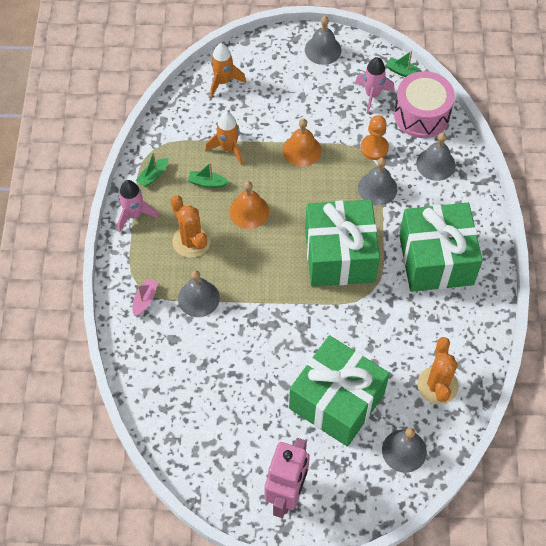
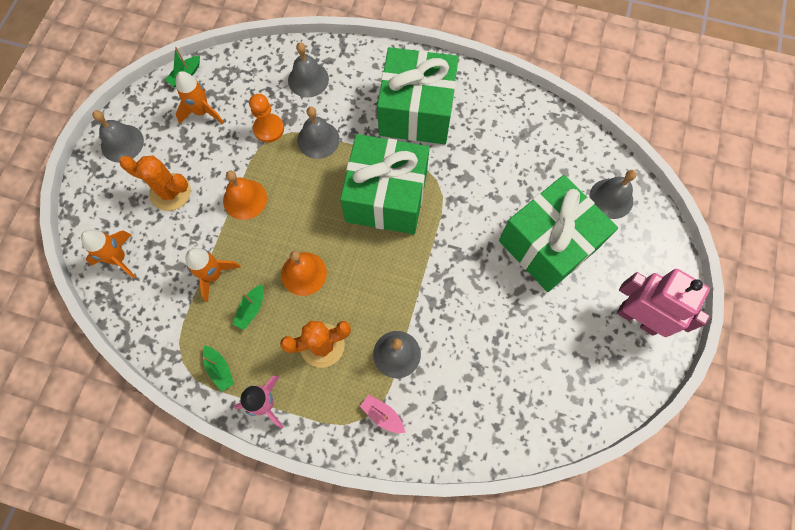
camera: 75 degrees left, 10 degrees up
pink rocket [355,57,394,113] -> orange rocket [176,71,224,124]
pink drum [394,71,455,138] -> none
orange cactus [417,337,459,404] -> orange cactus moved to [119,156,191,211]

